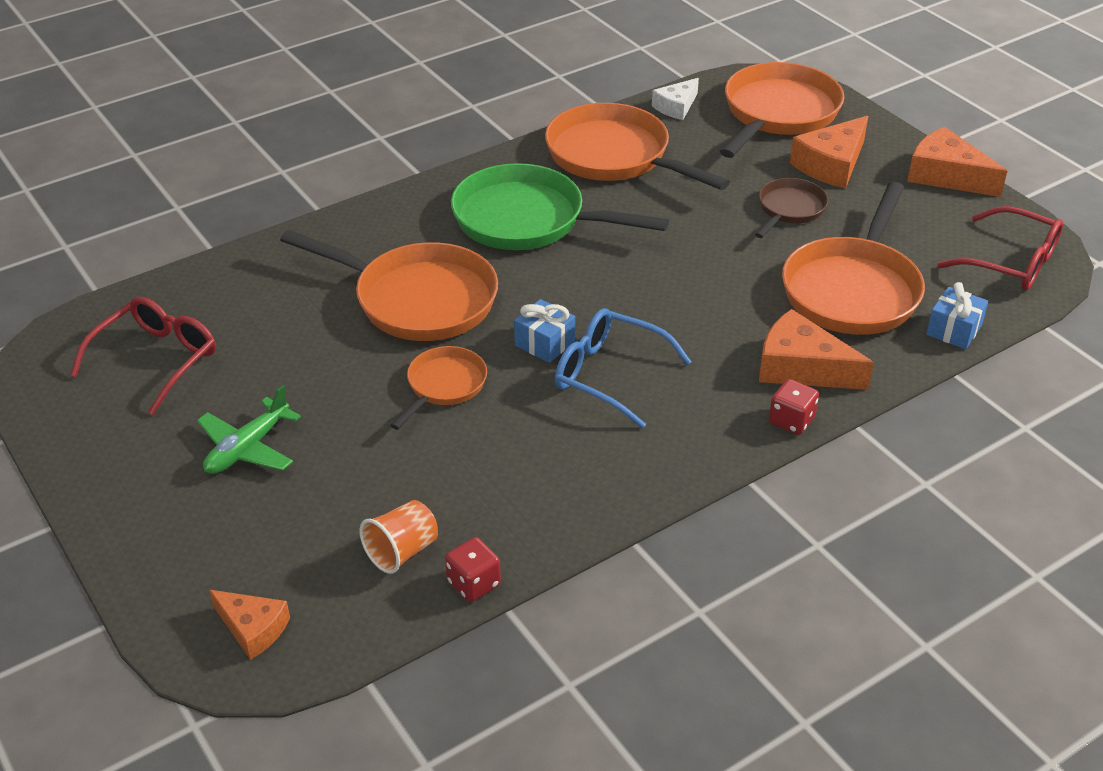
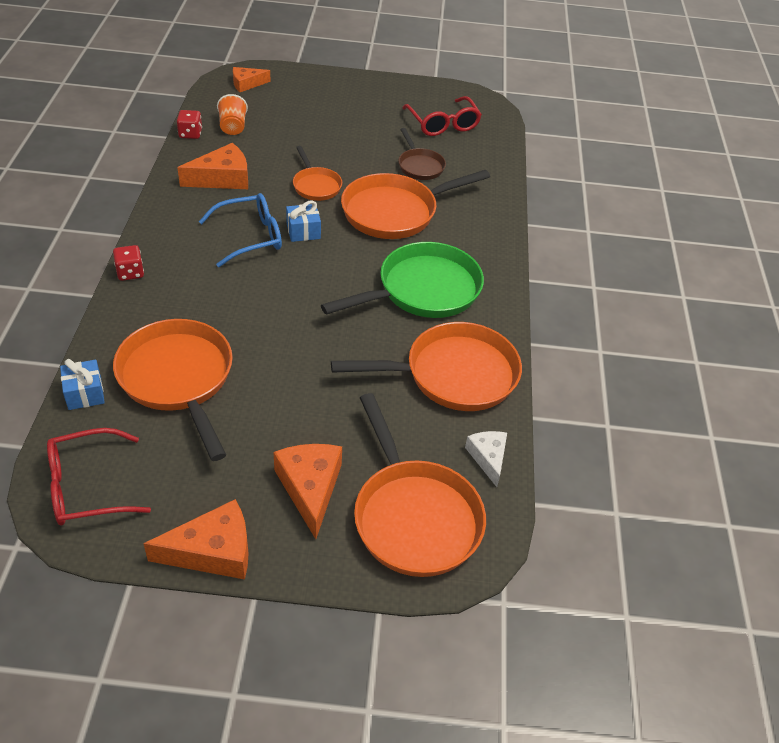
camera: 125 degrees right, 5 degrees up
green plane [197,385,301,474] -> none
brown pan [755,178,828,238] -> brown pan moved to [398,128,446,180]
orange cheese [759,309,874,390] -> orange cheese moved to [177,143,248,189]

